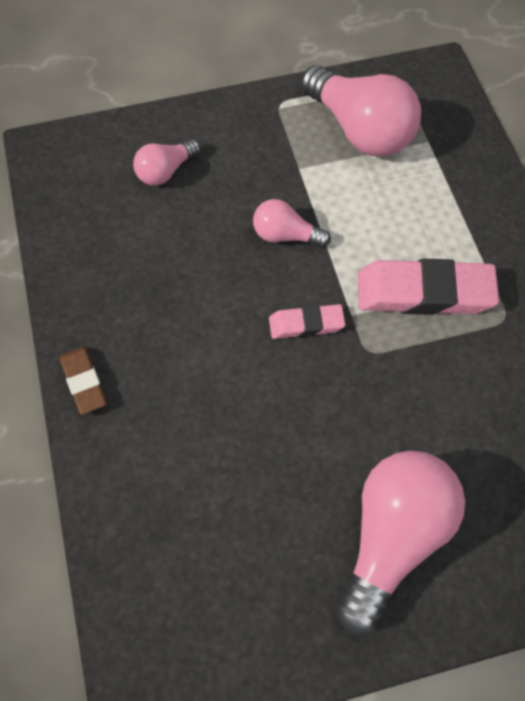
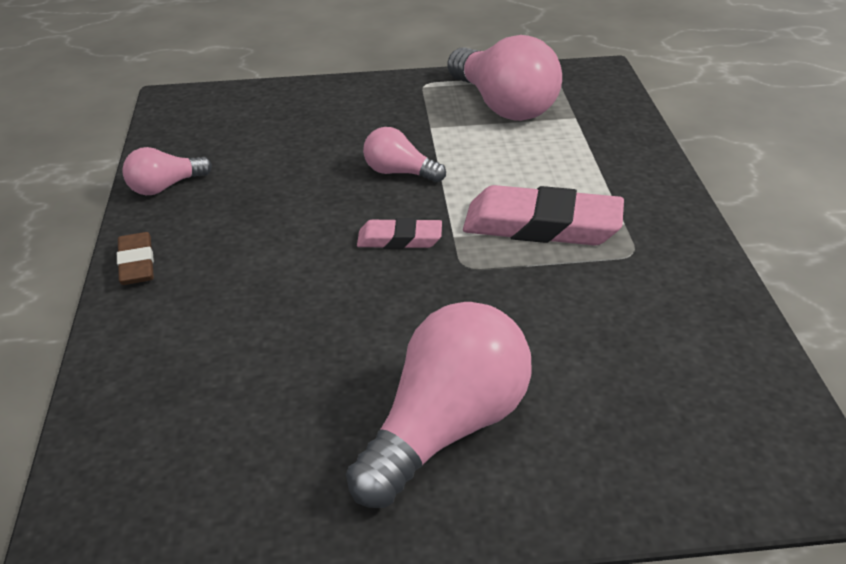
camera: 10 degrees right, 25 degrees down
pink light bulb [133,139,201,186] -> pink light bulb moved to [122,147,212,195]

